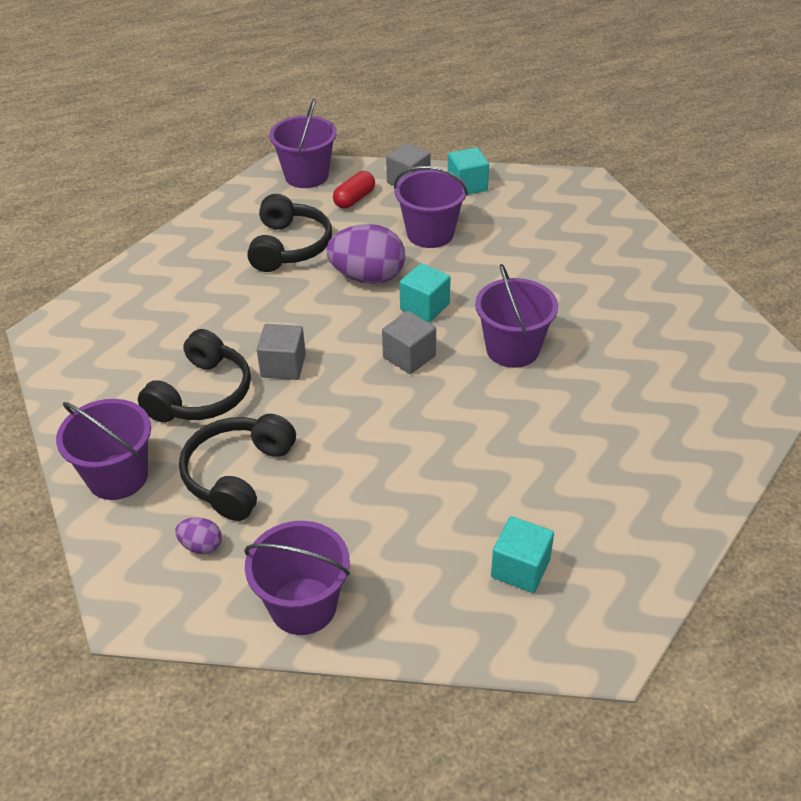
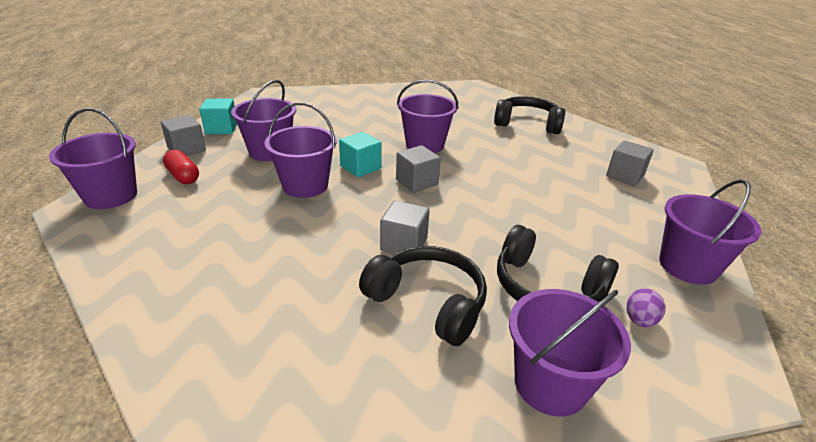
camera: 80 degrees left, 10 degrees down
black headphones [247,194,332,272] -> black headphones moved to [494,96,565,134]
purple egg [326,224,405,284] -> purple bucket [265,103,337,198]
turquoise cube [491,516,554,593] -> grey cube [606,140,654,186]

